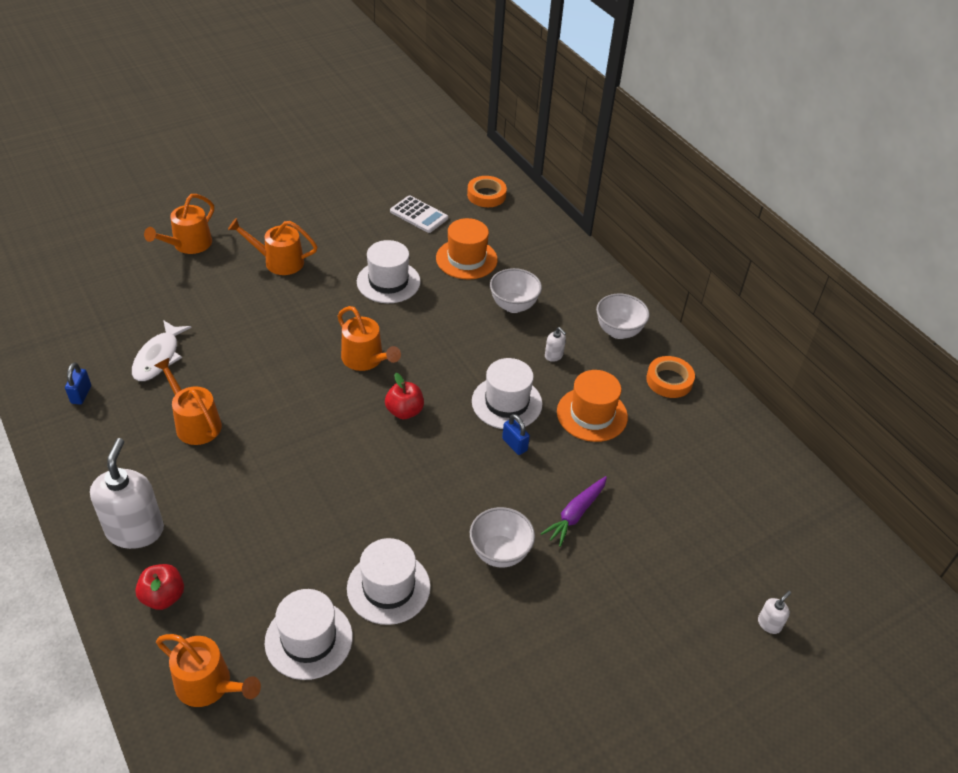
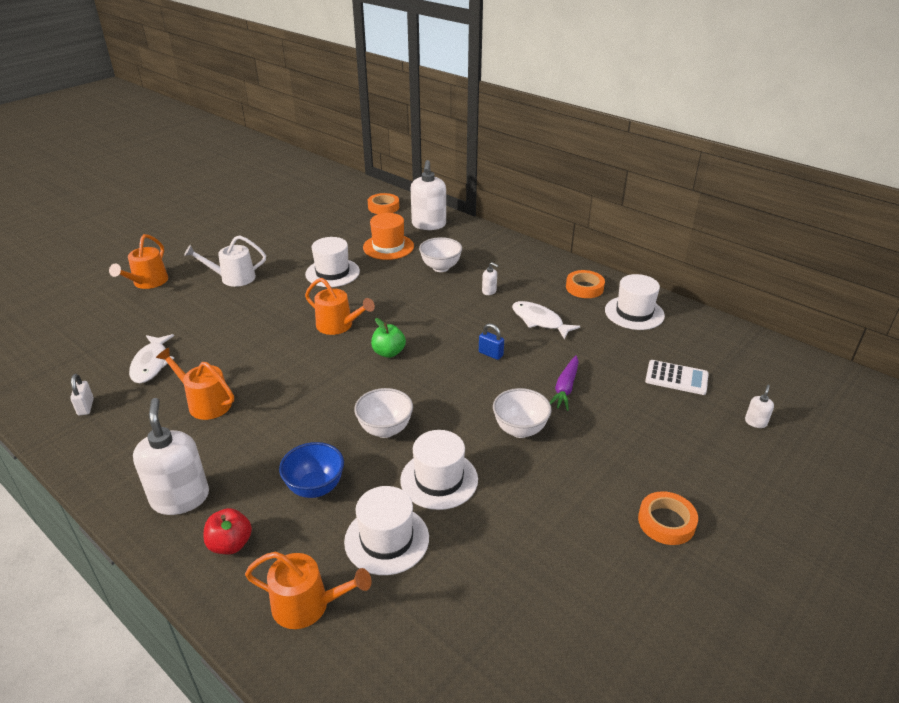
camera: 15 degrees left, 10 degrees down
blue padlock [65,363,91,405] -> white padlock [70,374,94,416]
orange watering can [228,218,317,275] -> white watering can [184,235,266,287]
red apple [385,373,424,419] -> green apple [371,318,406,358]
white calculator [390,195,448,233] -> white calculator moved to [645,360,709,395]
white hat [472,358,542,429] -> white hat moved to [605,274,665,330]
orange hat [557,370,628,442] -> white fish [512,301,580,339]
white bowl [596,294,650,339] -> white bowl moved to [354,388,413,438]
none -> blue bowl [279,442,344,498]
none -> white soap dispenser [411,160,446,230]
none -> orange tape [638,491,698,545]

